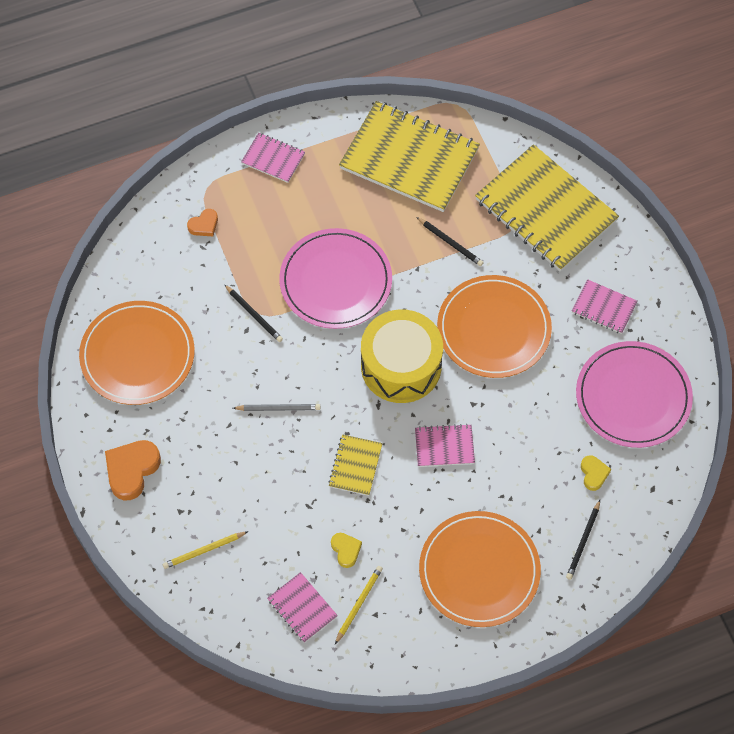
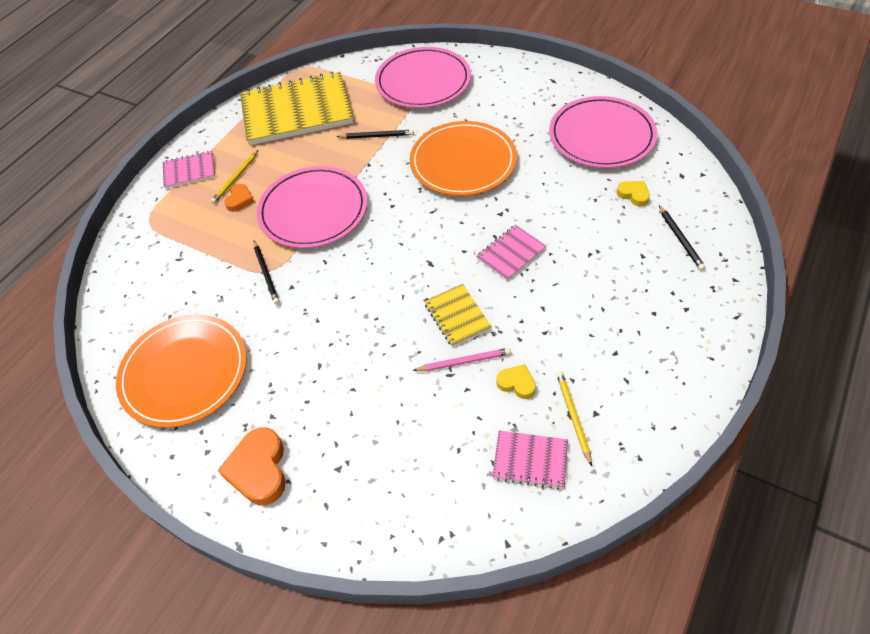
camera: 35 degrees left, 10 degrees down
yellow pencil [163,531,248,569] -> yellow pencil moved to [211,150,258,204]
orange heart [187,209,218,236] -> orange heart moved to [224,184,254,212]
black pencil [224,284,283,342] -> black pencil turned 60 degrees clockwise [253,241,280,305]
grey pencil [233,404,321,411] -> none
yellow drum [361,309,443,403] -> none
orange plate [419,511,541,627] -> none
yellow notebook [475,144,619,271] -> pink plate [375,47,471,108]
pink notebook [572,279,638,334] -> none
none -> pink pencil [413,348,511,371]

